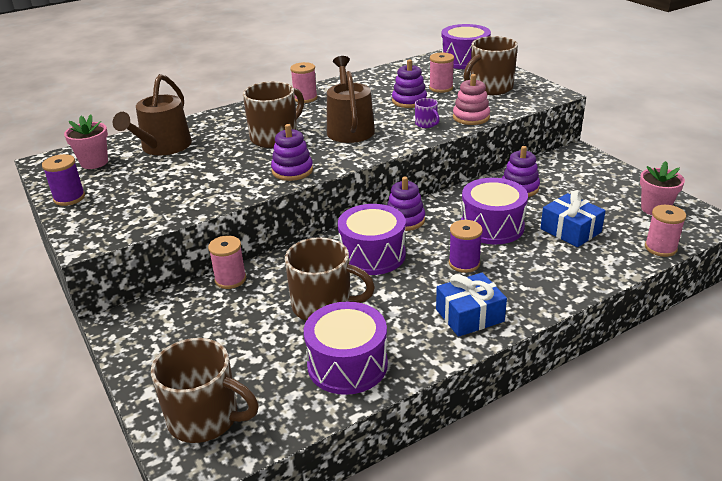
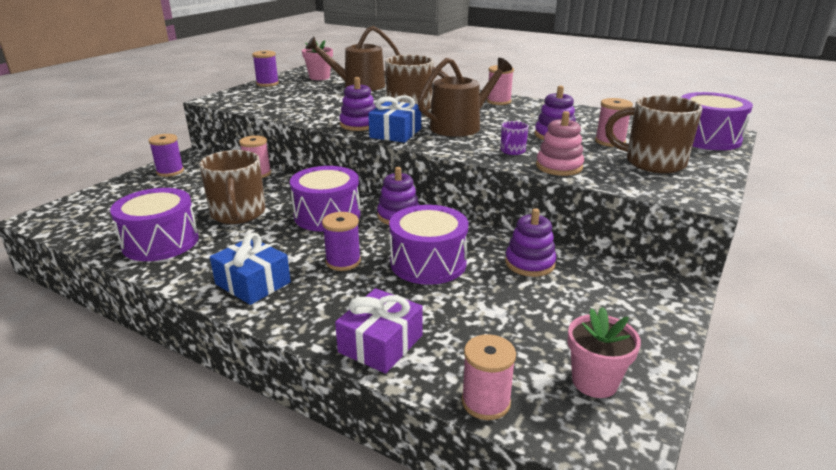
camera: 60 degrees right, 5 degrees down
brown mug [151,338,259,443] -> none
blue gift [540,191,606,247] -> blue gift moved to [368,95,421,143]
none -> purple spool [148,134,184,177]
none -> purple gift [335,288,423,374]

